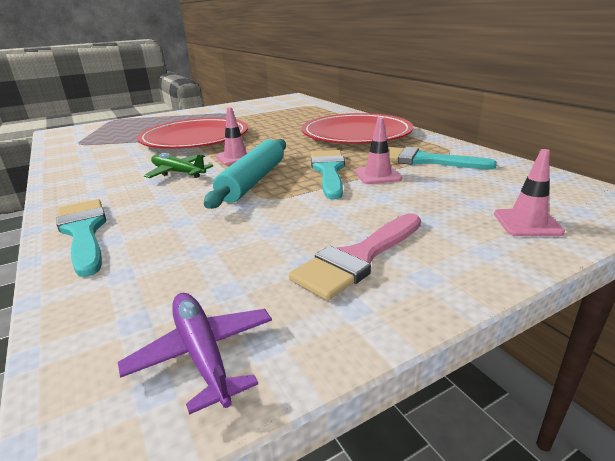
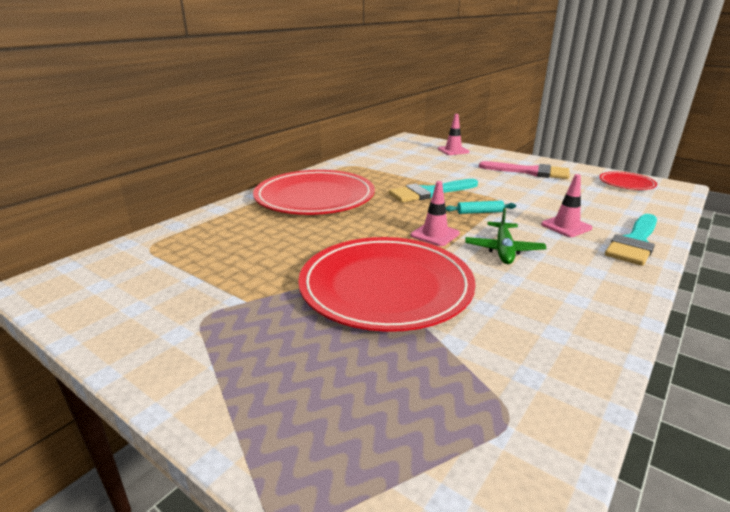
camera: 115 degrees left, 0 degrees up
purple plane [118,293,272,415] -> red plate [599,172,657,190]
turquoise rolling pin [204,139,286,209] -> turquoise rolling pin [446,201,516,214], size x0.47
pink traffic cone [355,117,402,184] -> pink traffic cone moved to [541,174,592,237]
turquoise brush [388,147,497,169] -> none

